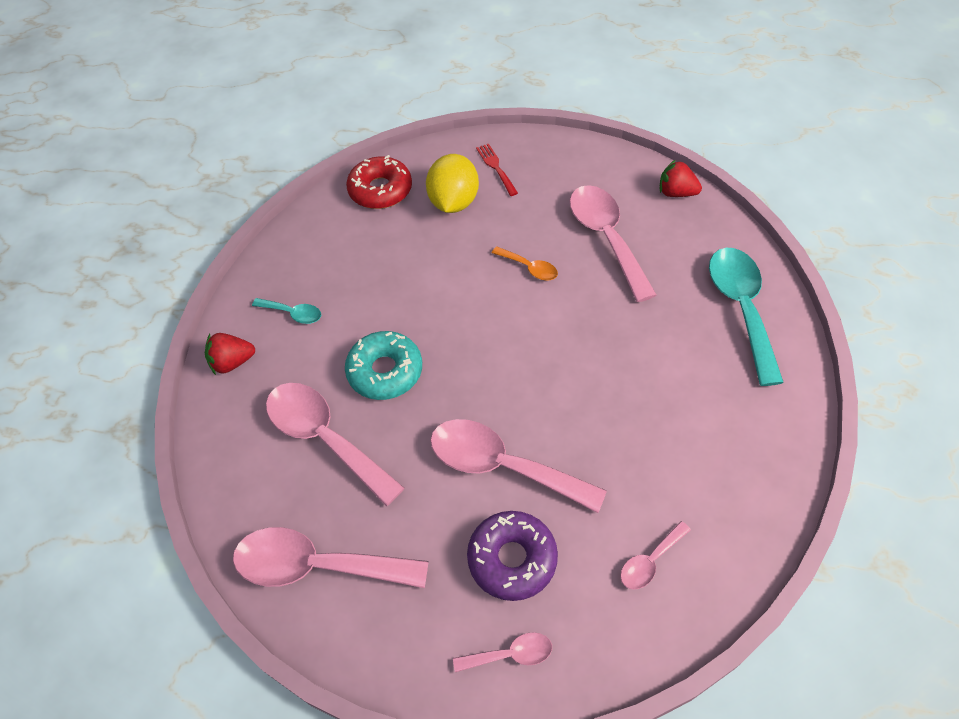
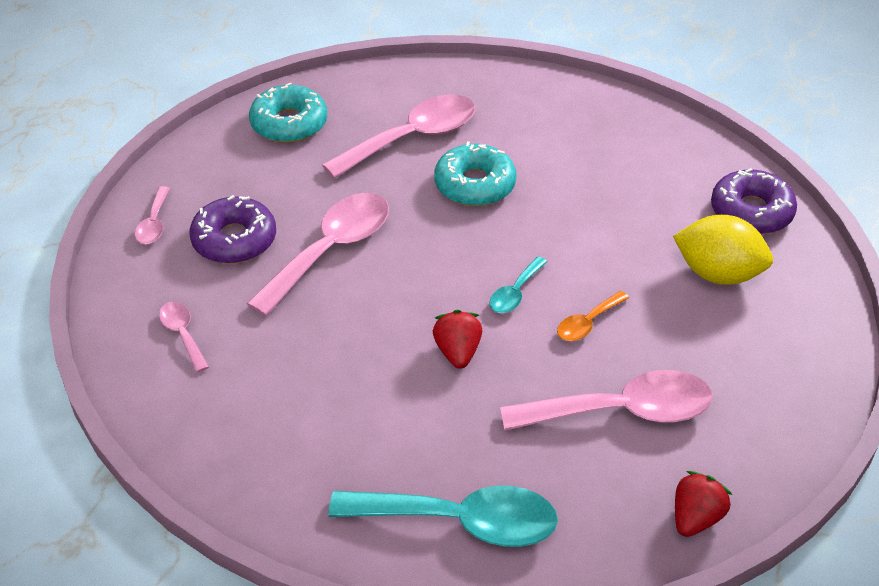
camera: 100 degrees right, 10 degrees down
red strawberry [205,333,255,375] -> red strawberry moved to [433,310,482,369]
pink spoon [233,527,429,588] -> turquoise donut [249,83,327,143]
turquoise spoon [252,298,321,324] -> turquoise spoon moved to [490,257,547,313]
red donut [346,155,412,209] -> purple donut [711,168,797,234]
red fork [476,144,518,196] -> none

